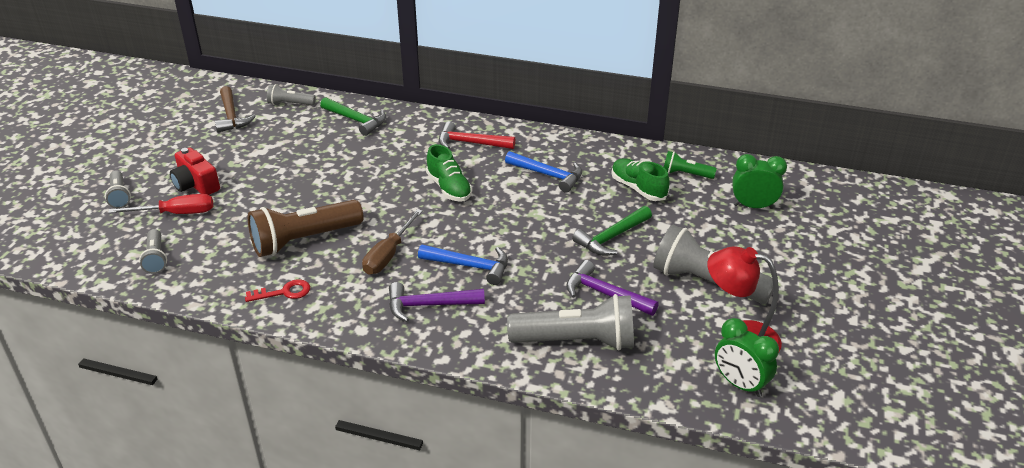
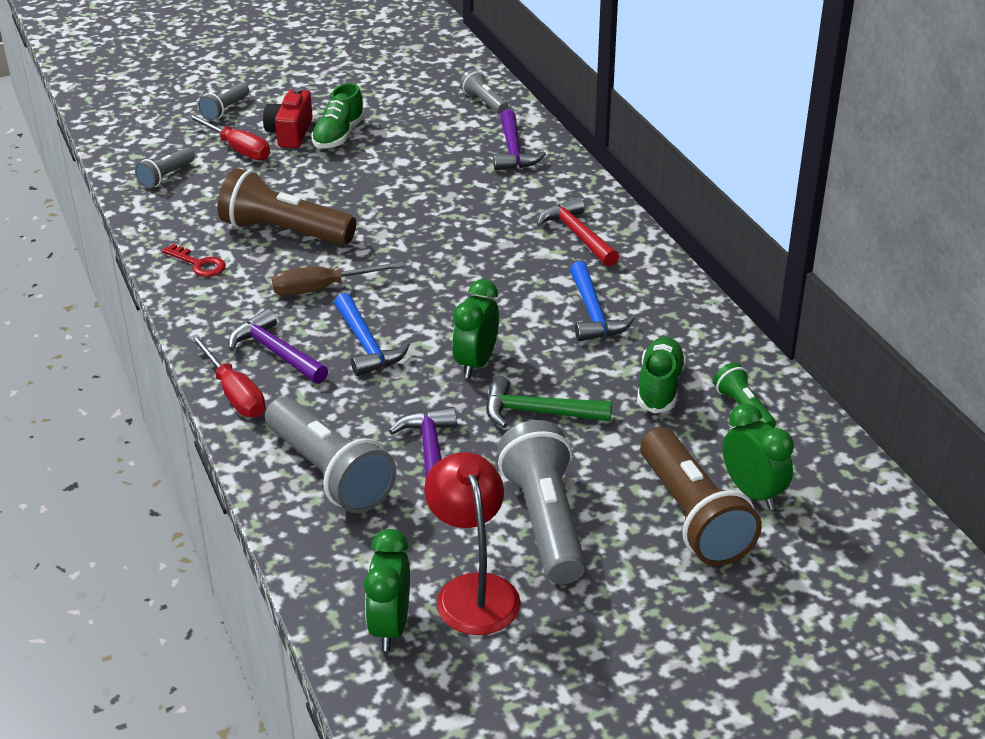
camera: 50 degrees right, 0 degrees up
brown hammer [215,86,256,133] -> none
green hammer [320,97,386,136] -> purple hammer [493,109,546,170]
green shoe [426,144,472,201] -> green shoe moved to [311,83,365,148]
none -> red screwdriver [190,334,265,418]
none -> green clock [452,279,499,378]
none -> brown flashlight [640,427,762,566]

